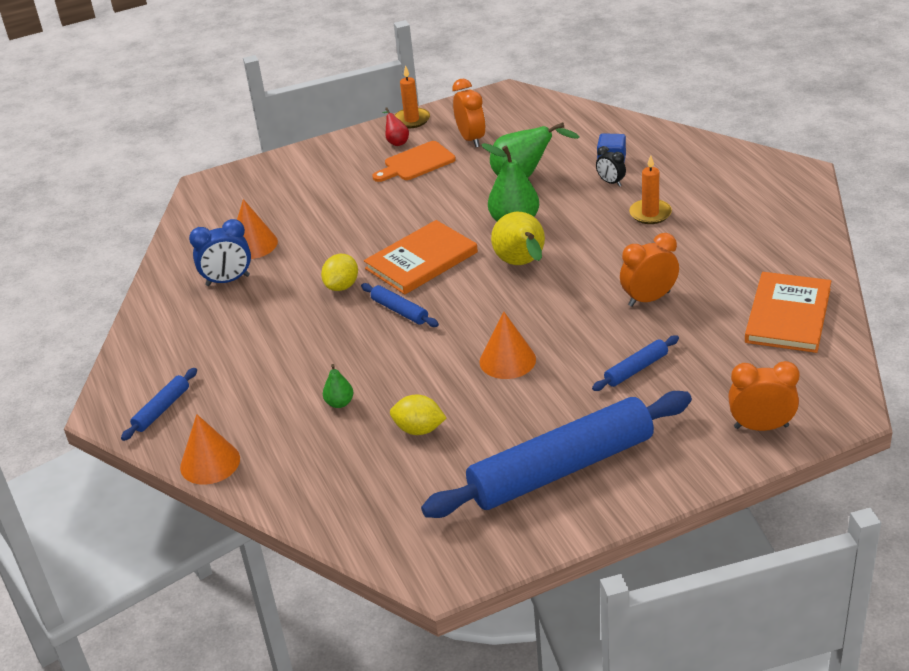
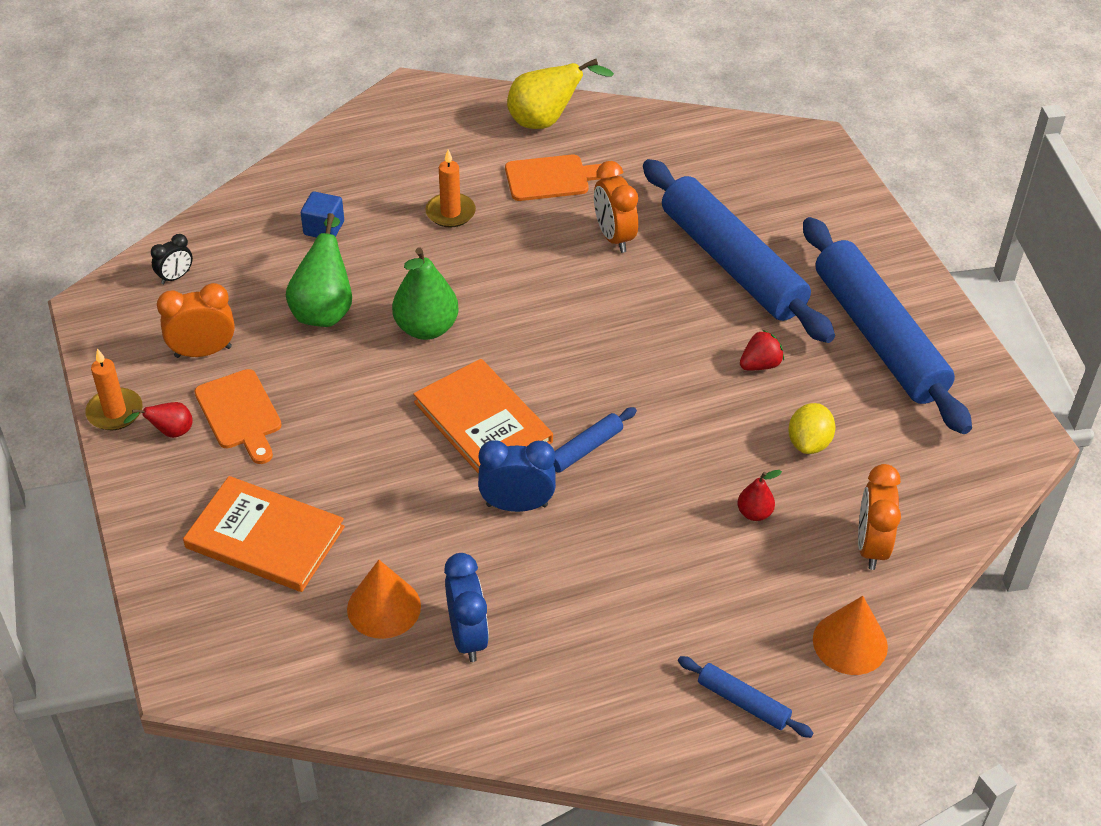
camera: 90 degrees left, 10 degrees up
yellow lemon [321,254,358,291] -> blue clock [478,440,556,512]
green pear [323,364,354,408] -> red pear [737,470,782,521]
orange cone [479,312,536,379] -> none
yellow pear [491,212,545,265] -> yellow pear moved to [507,59,614,129]
blue rolling pin [592,335,679,391] -> blue rolling pin [643,159,835,343], size x2.44
black clock [596,146,626,187] -> black clock moved to [151,234,193,284]
orange clock [728,361,800,431] -> orange clock moved to [858,464,901,570]
orange book [745,272,831,353] -> orange book moved to [183,476,345,592]
none -> orange cutting board [505,155,603,201]
none -> red strawberry [740,330,784,370]

